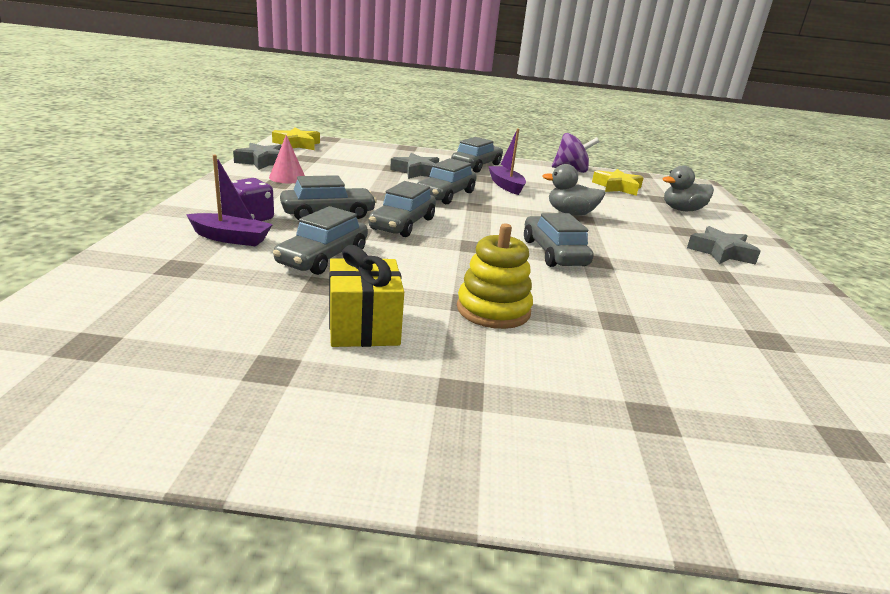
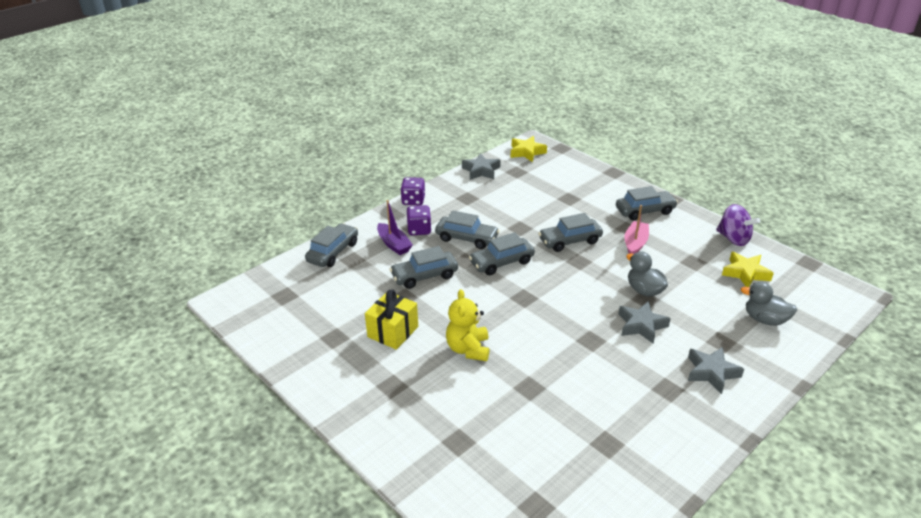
camera: 45 degrees right, 10 degrees up
pink cone [269,135,305,183] -> none
grey star [390,153,439,179] -> grey star moved to [618,301,671,344]
yellow stacking toy [457,223,533,329] -> yellow teddy bear [446,289,489,361]
purple boat [488,129,526,195] -> pink boat [624,205,649,254]
grey car [524,213,593,267] -> grey car moved to [305,223,358,267]
none -> purple dice [401,177,425,205]

